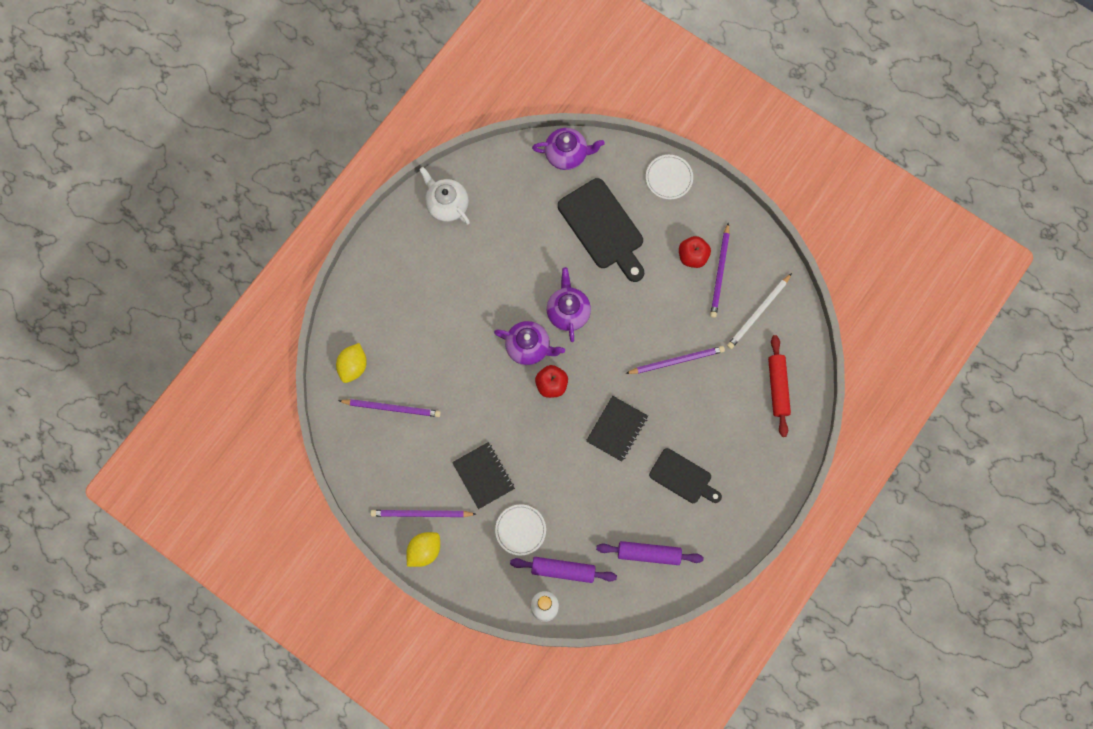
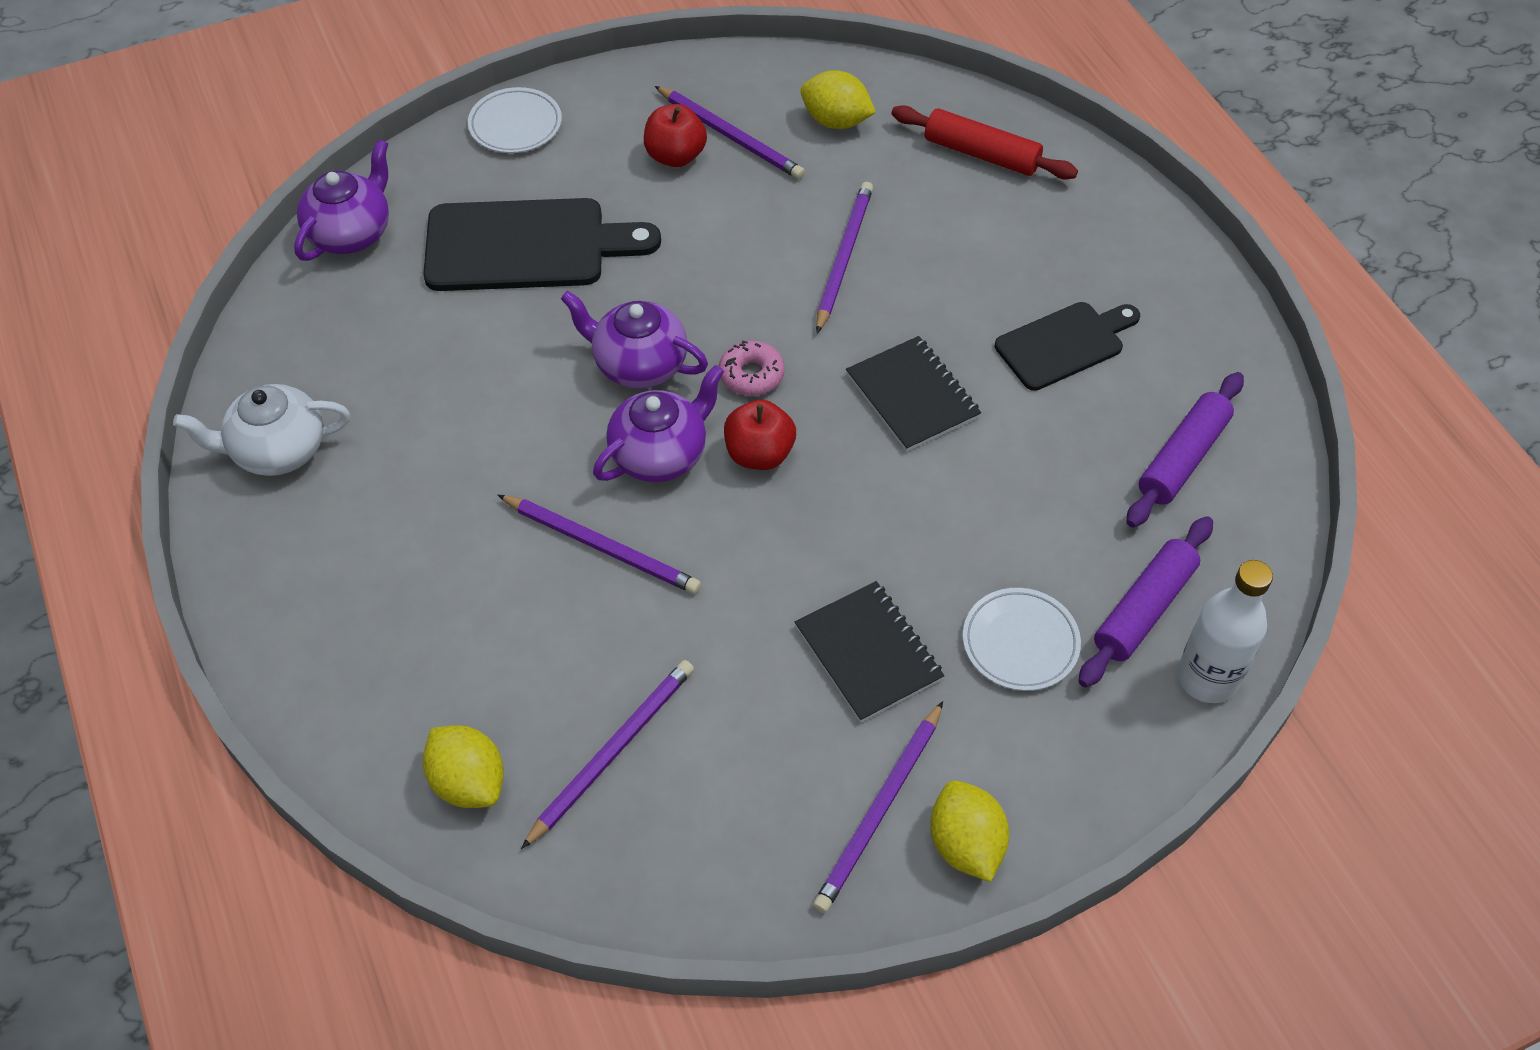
camera: 60 degrees left, 20 degrees down
black notebook [452,442,515,509] -> black notebook turned 60 degrees clockwise [795,581,944,723]
white pencil [727,273,792,349] -> yellow lemon [801,70,876,129]
none -> purple pencil [498,495,701,594]
none -> pink donut [719,340,785,396]

